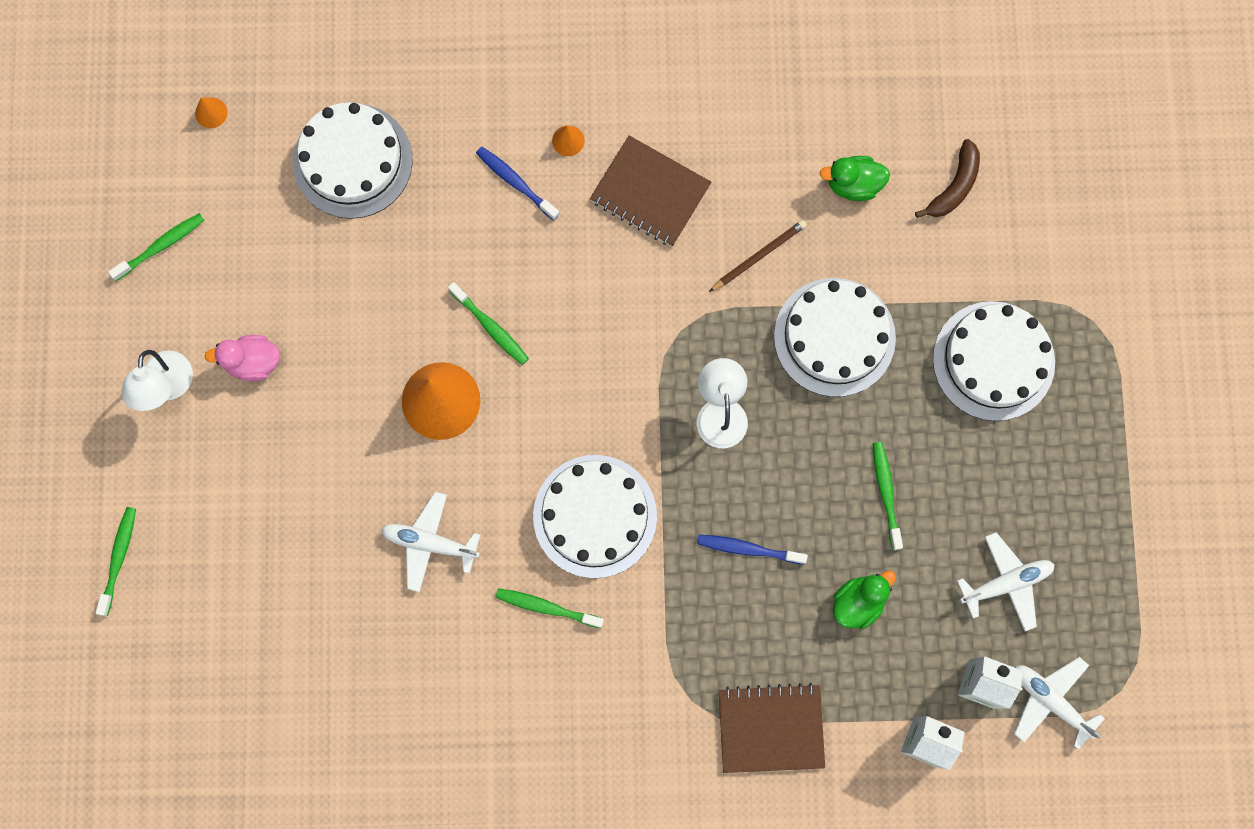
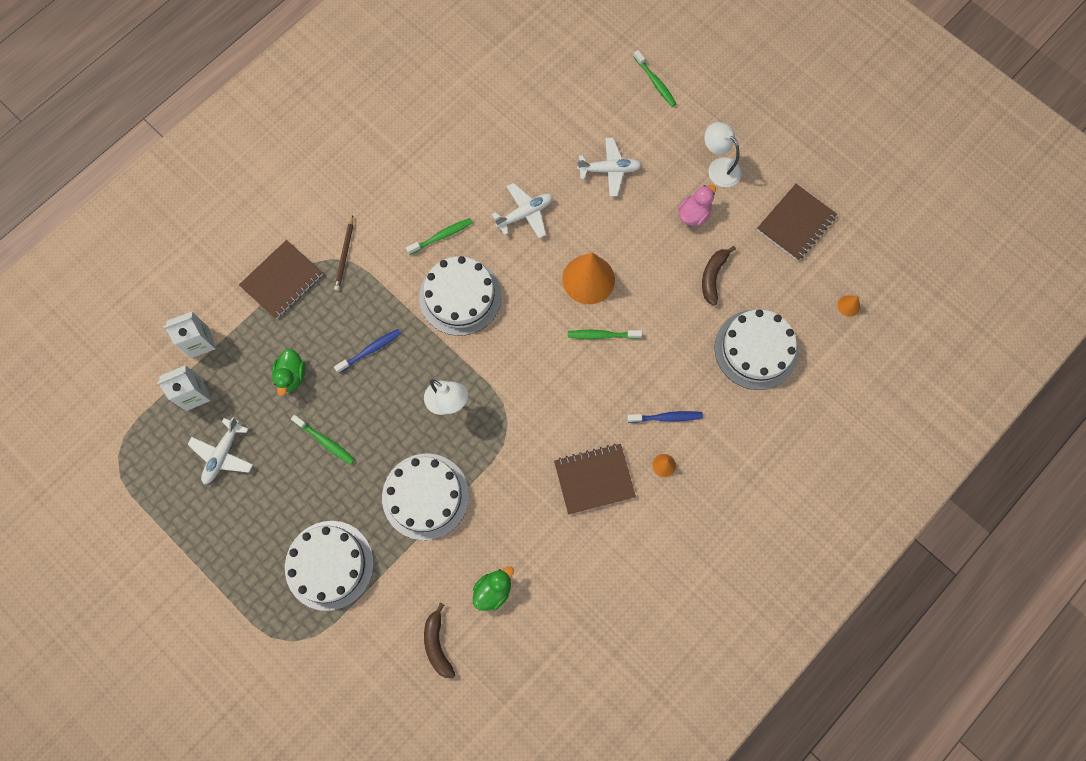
camera: 135 degrees right, 5 degrees down
green toothbrush [108,213,204,281] -> brown notebook [757,184,837,261]
brown pencil [709,220,807,292] -> brown pencil moved to [334,216,353,291]
white plane [1014,657,1105,750] -> white plane moved to [577,138,642,197]
none -> brown banana [702,246,736,306]

